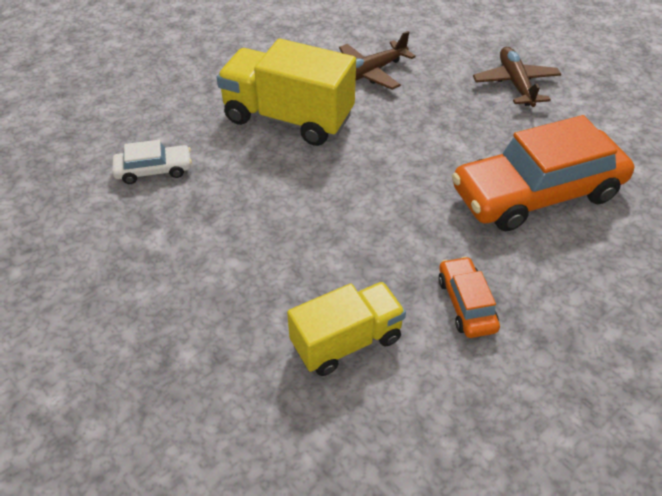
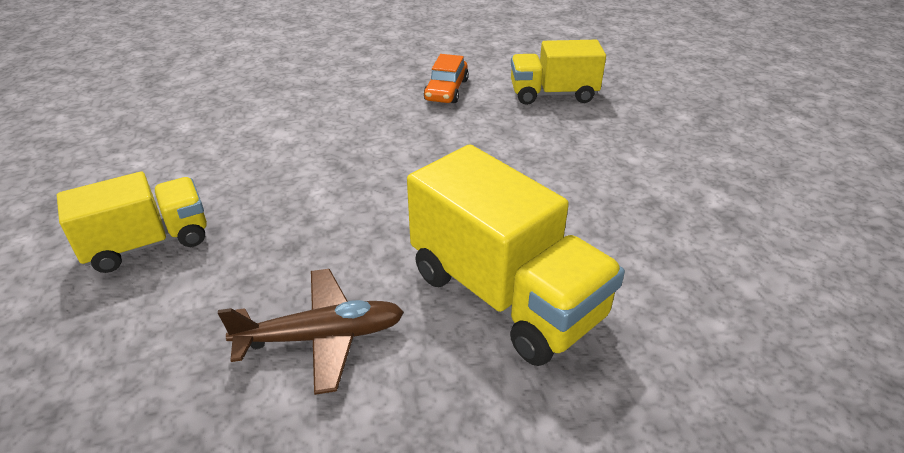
camera: 155 degrees left, 10 degrees down
white car [112,140,192,184] -> none
orange car [452,115,634,231] -> none
brown plane [473,47,561,107] -> yellow truck [57,172,207,273]

